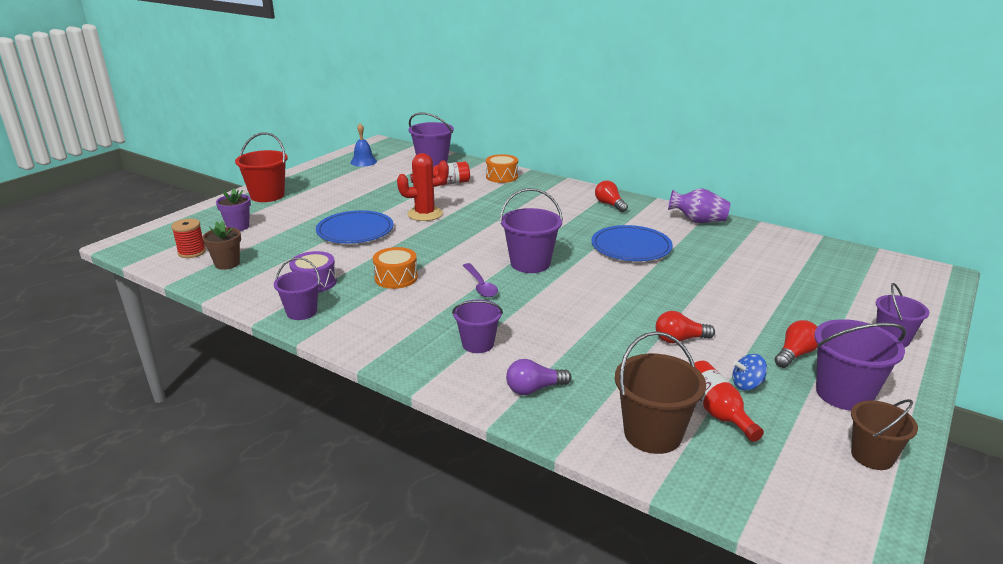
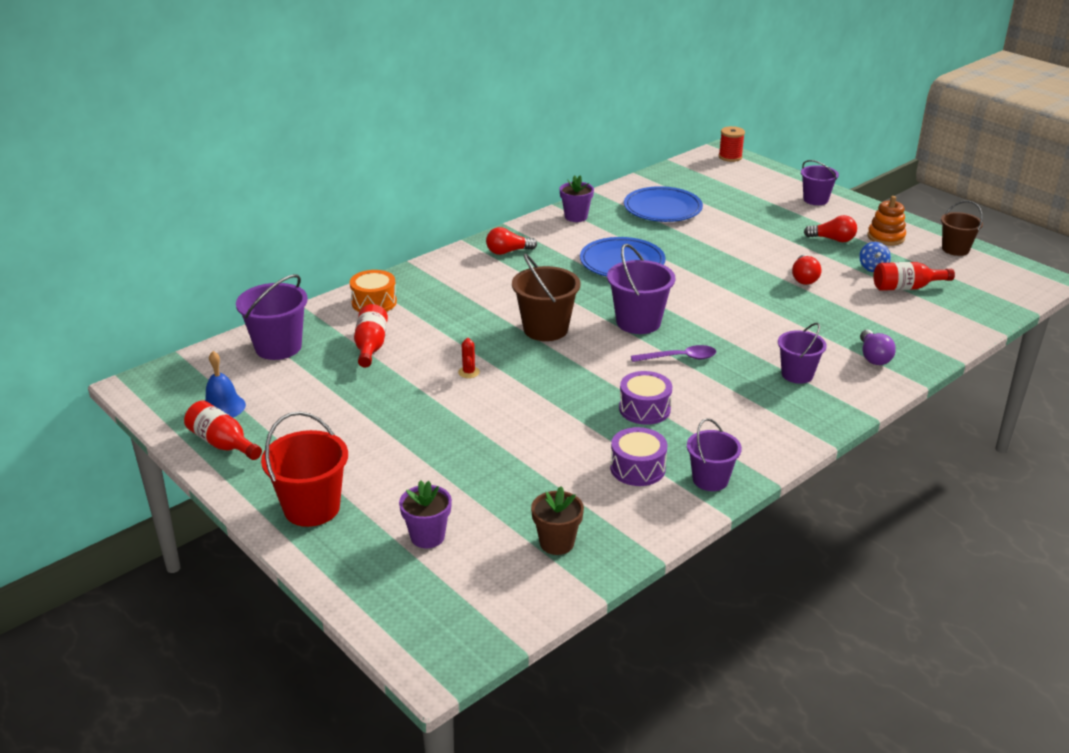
camera: 75 degrees left, 5 degrees up
red spool [171,219,206,258] -> red spool moved to [719,126,745,162]
blue plate [316,210,393,243] -> blue plate moved to [624,186,703,222]
orange drum [373,247,418,289] -> purple drum [619,371,672,425]
red cactus [397,153,449,221] -> red cactus [458,338,480,378], size x0.45
brown bucket [615,331,706,454] -> brown bucket moved to [512,253,580,341]
purple vase [668,189,730,223] -> purple flower pot [560,175,594,222]
red light bulb [775,320,818,368] -> red light bulb turned 135 degrees clockwise [804,215,857,242]
purple bucket [814,319,907,411] -> orange stacking toy [867,196,906,246]
none -> red bottle [184,400,262,460]

